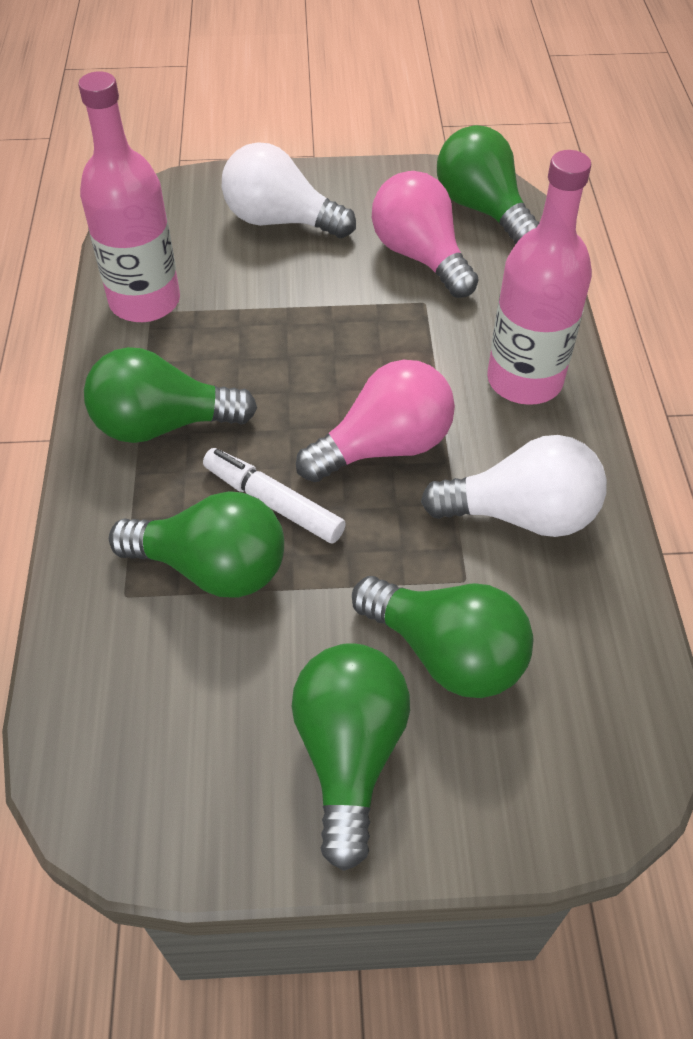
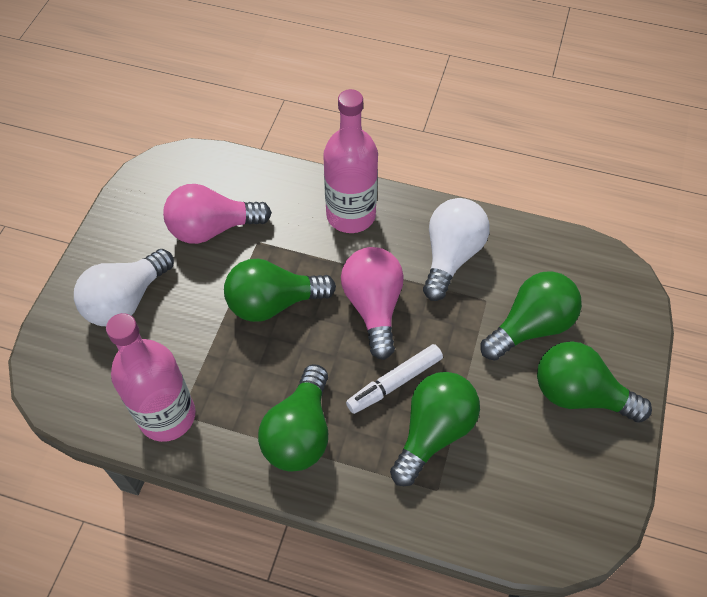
camera: 70 degrees left, 5 degrees up
green light bulb [437,125,539,244] -> green light bulb moved to [224,259,336,322]

